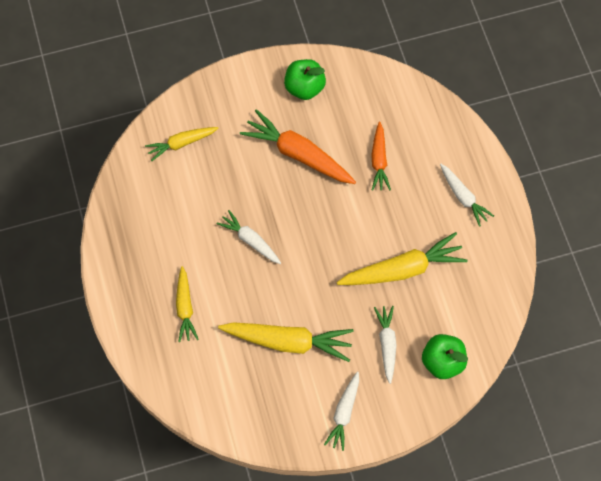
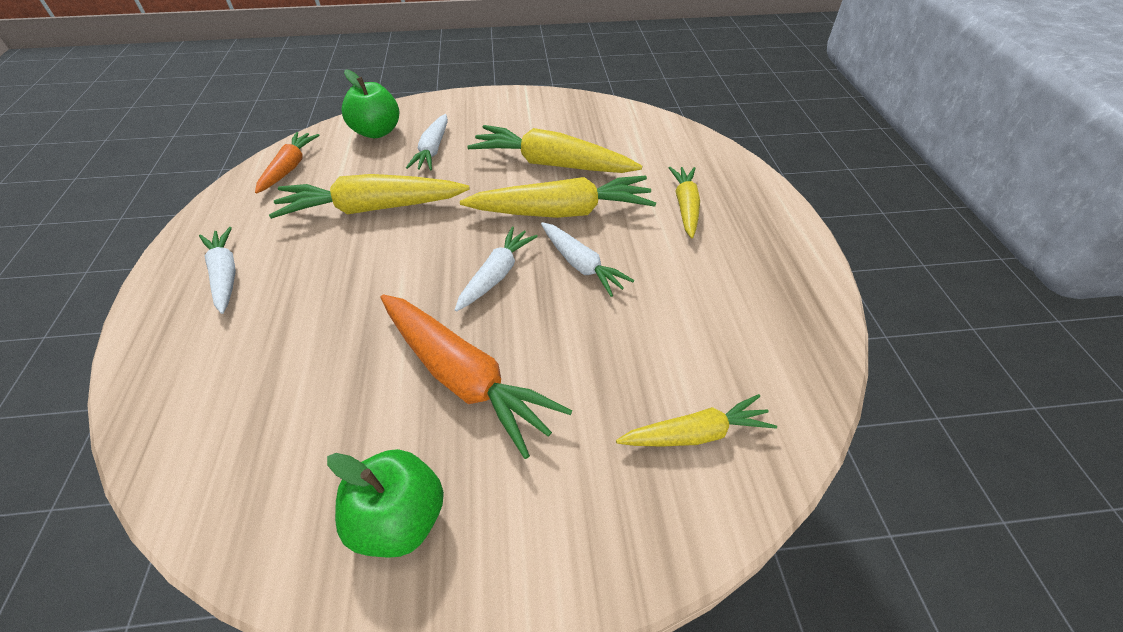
camera: 170 degrees left, 20 degrees down
white carrot [324,371,359,451] -> white carrot moved to [455,227,538,311]
orange carrot [371,122,391,191] -> orange carrot moved to [255,132,320,194]
none -> yellow carrot [460,175,656,218]

